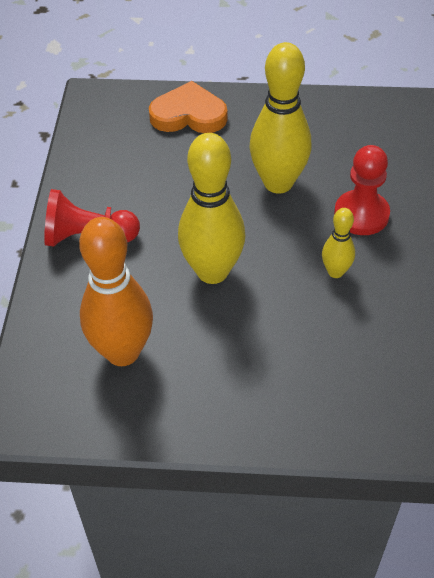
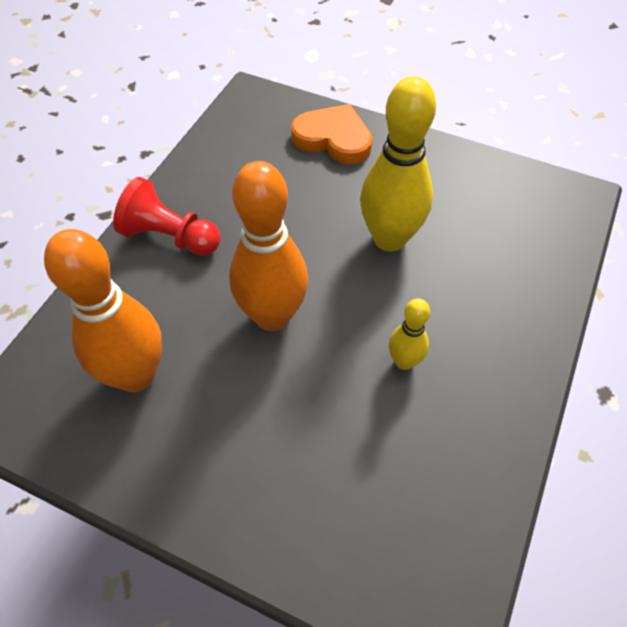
camera: 20 degrees right, 5 degrees up
yellow bowling pin [178,133,246,284] -> orange bowling pin [229,161,308,331]
red pawn [334,145,390,235] -> none

